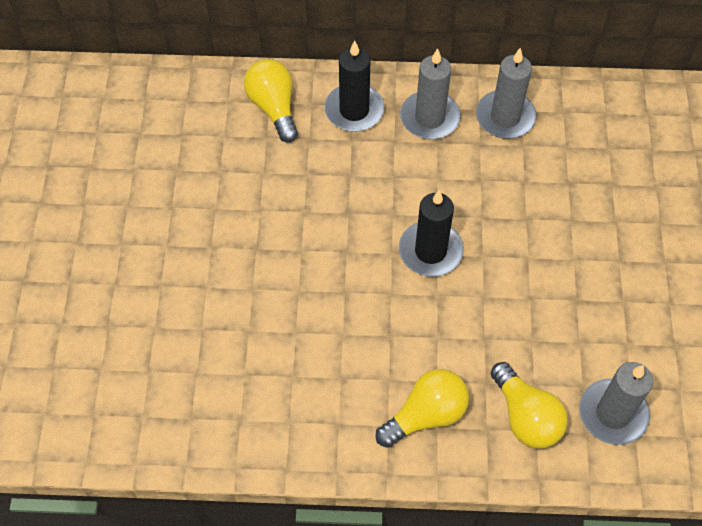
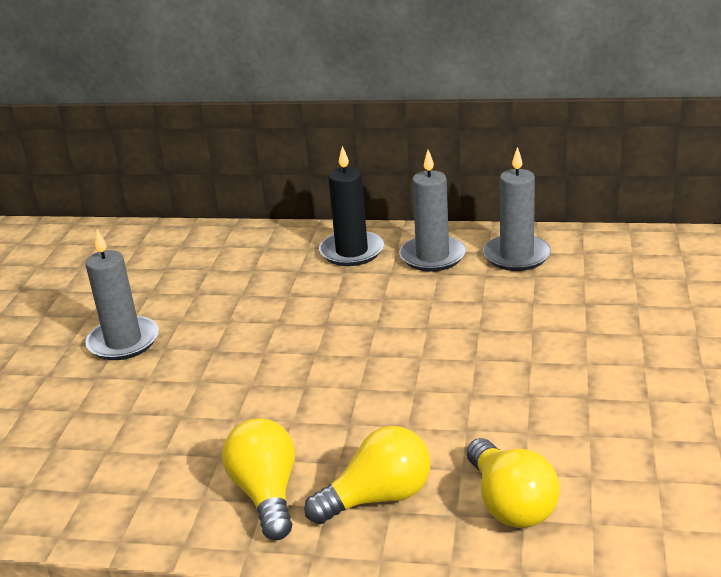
camera: 10 degrees right, 30 degrees down
yellow light bulb [244,59,298,143] -> yellow light bulb moved to [222,418,295,540]
black candle [399,190,464,277] -> none
grey candle [579,362,653,445] -> grey candle moved to [85,230,159,360]

